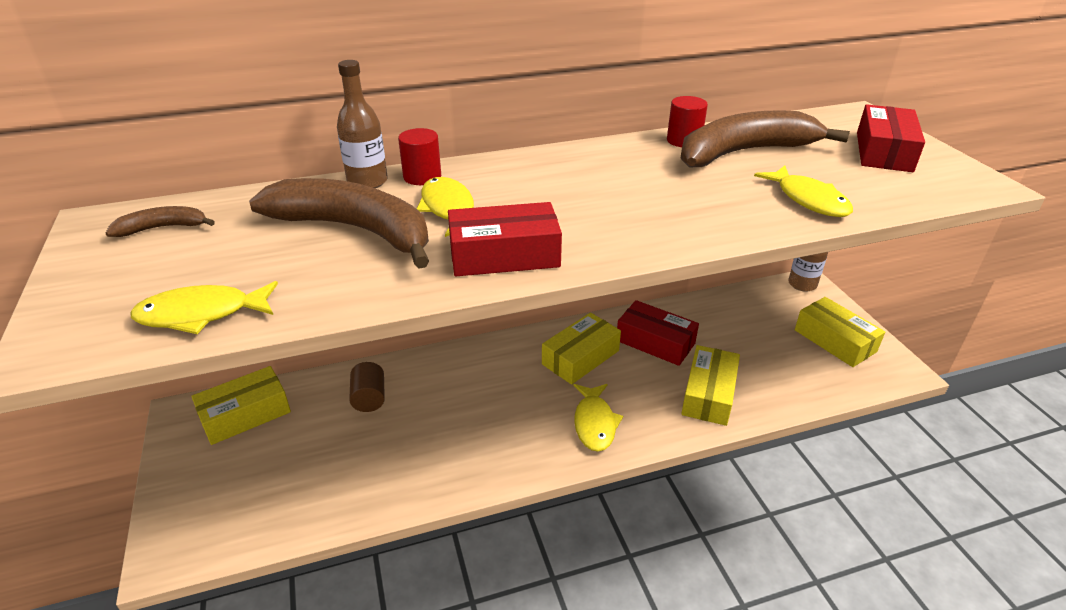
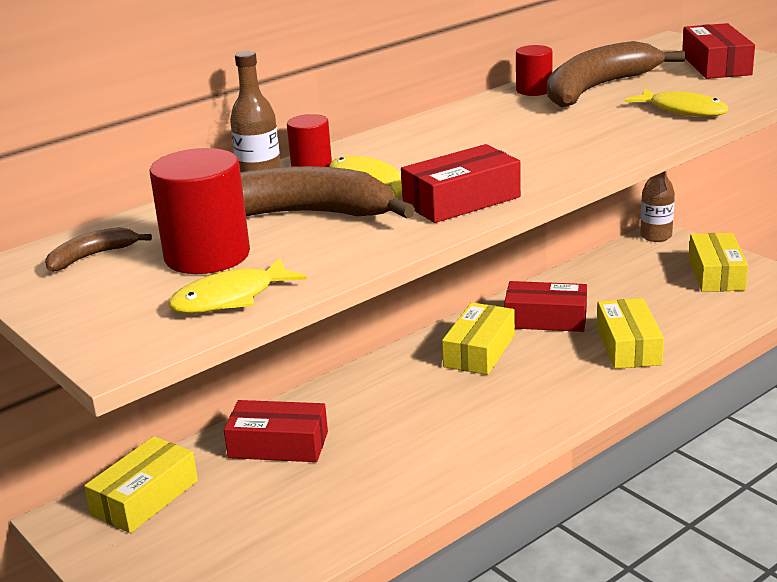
camera: 20 degrees left, 10 degrees down
brown cylinder [349,362,385,412] -> red box [224,400,328,462]
yellow fish [574,384,623,452] -> none
yellow box [795,297,885,367] -> yellow box turned 60 degrees clockwise [689,233,748,292]
none -> red cylinder [150,148,250,274]

